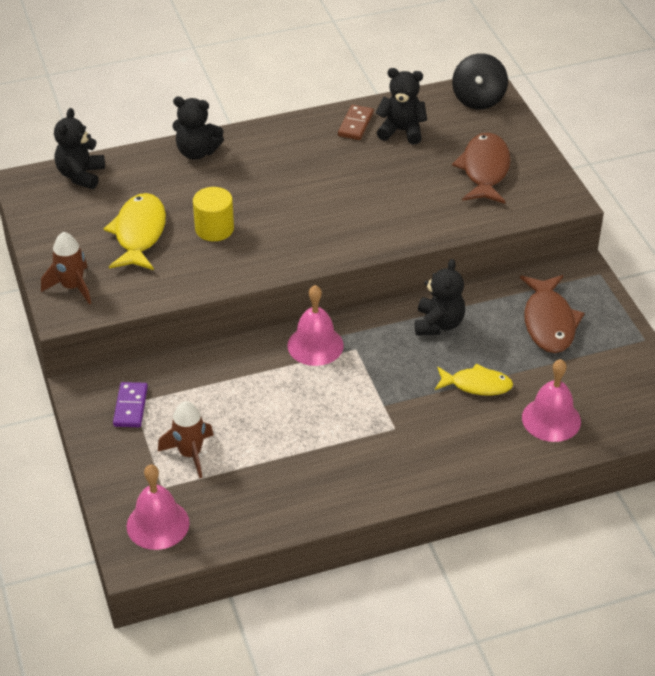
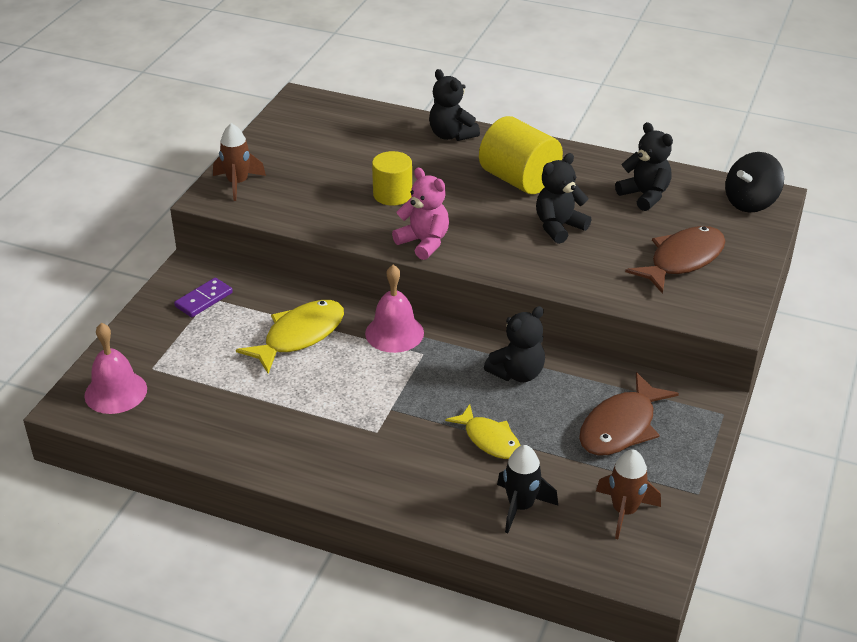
camera: 40 degrees right, 5 degrees down
black teddy bear [54,108,105,189] -> black teddy bear moved to [536,153,591,244]
yellow fish [104,193,166,270] -> yellow fish moved to [236,300,344,374]
brown rocket [158,401,214,478] -> brown rocket moved to [596,449,661,539]
brown domino [338,105,374,140] -> none
pink bell [522,359,581,442] -> black rocket [497,445,558,533]
none -> pink teddy bear [392,168,449,260]
none -> yellow cylinder [479,116,563,194]

